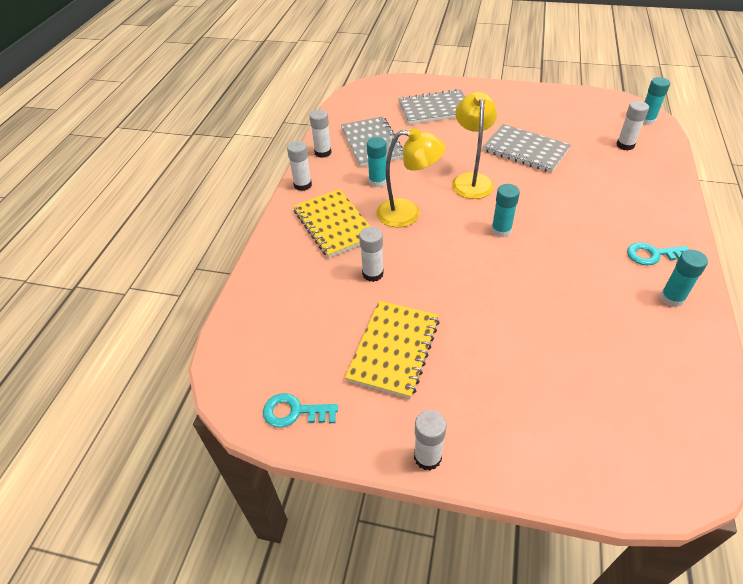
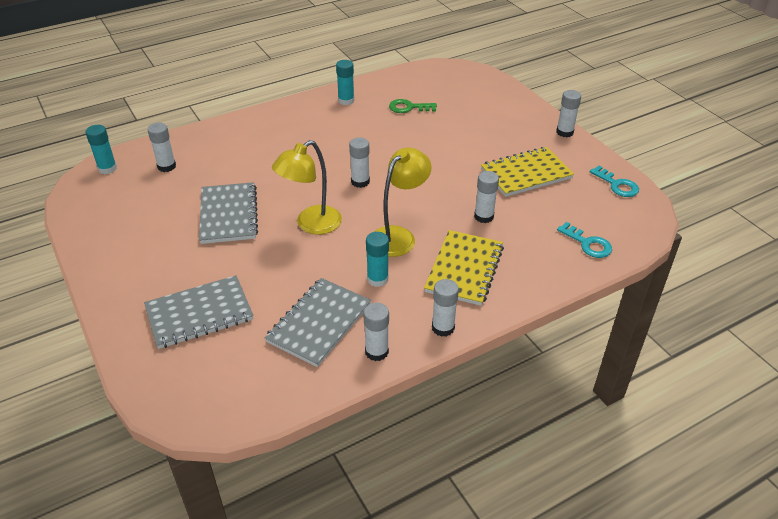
camera: 135 degrees left, 5 degrees down
yellow lamp [376,128,445,227] -> yellow lamp turned 75 degrees clockwise [374,147,432,257]
grey notebook [398,89,465,124] -> grey notebook turned 60 degrees counterclockwise [144,275,253,349]
turquoise glue stick [491,184,520,237] -> white glue stick [349,137,370,188]
turquoise key [627,242,689,266] -> turquoise key moved to [557,222,612,258]
none -> green key [389,99,437,113]

